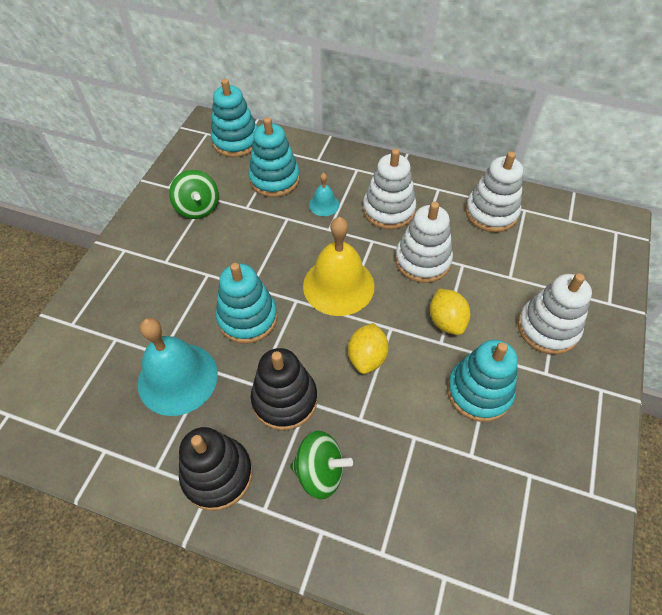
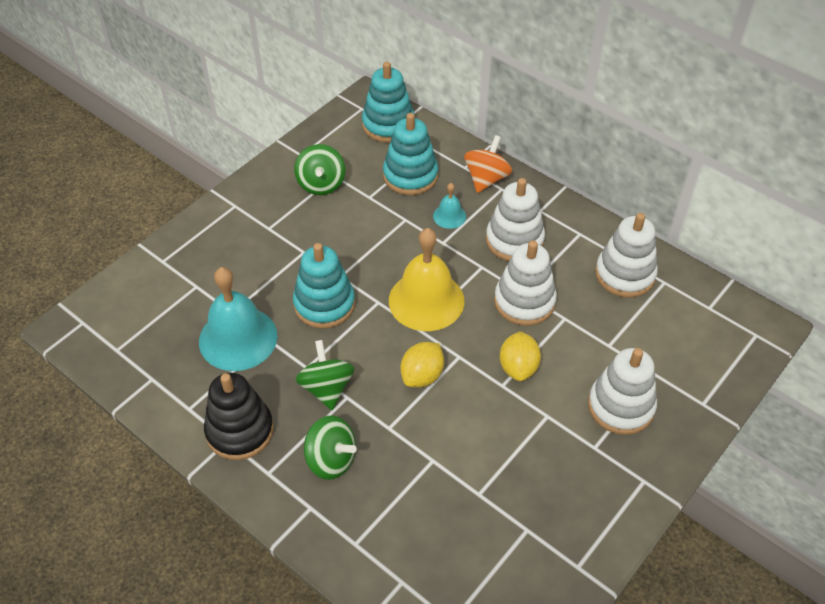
camera: 20 degrees right, 5 degrees down
black stacking toy [251,348,318,430] -> green spinning top [295,340,355,410]
turquoise stacking toy [447,340,518,422] -> none
none -> orange spinning top [464,135,512,193]

